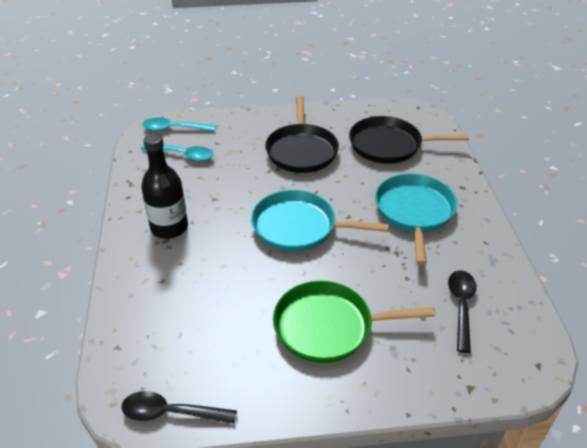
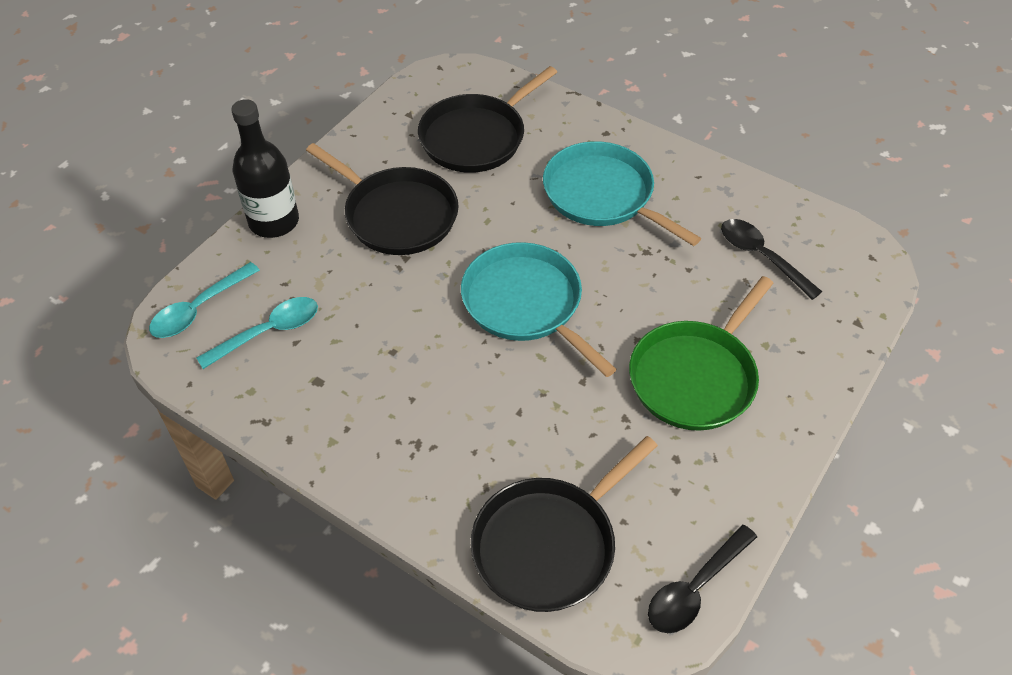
camera: 50 degrees left, 10 degrees up
black bottle [141,133,188,239] -> black bottle moved to [231,99,299,238]
turquoise pan [251,190,389,252] -> turquoise pan turned 90 degrees clockwise [461,242,617,377]
none -> black pan [471,436,658,612]

